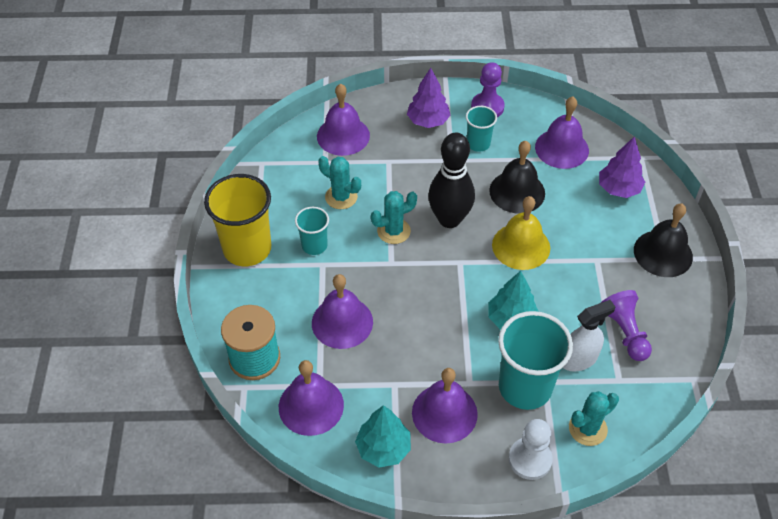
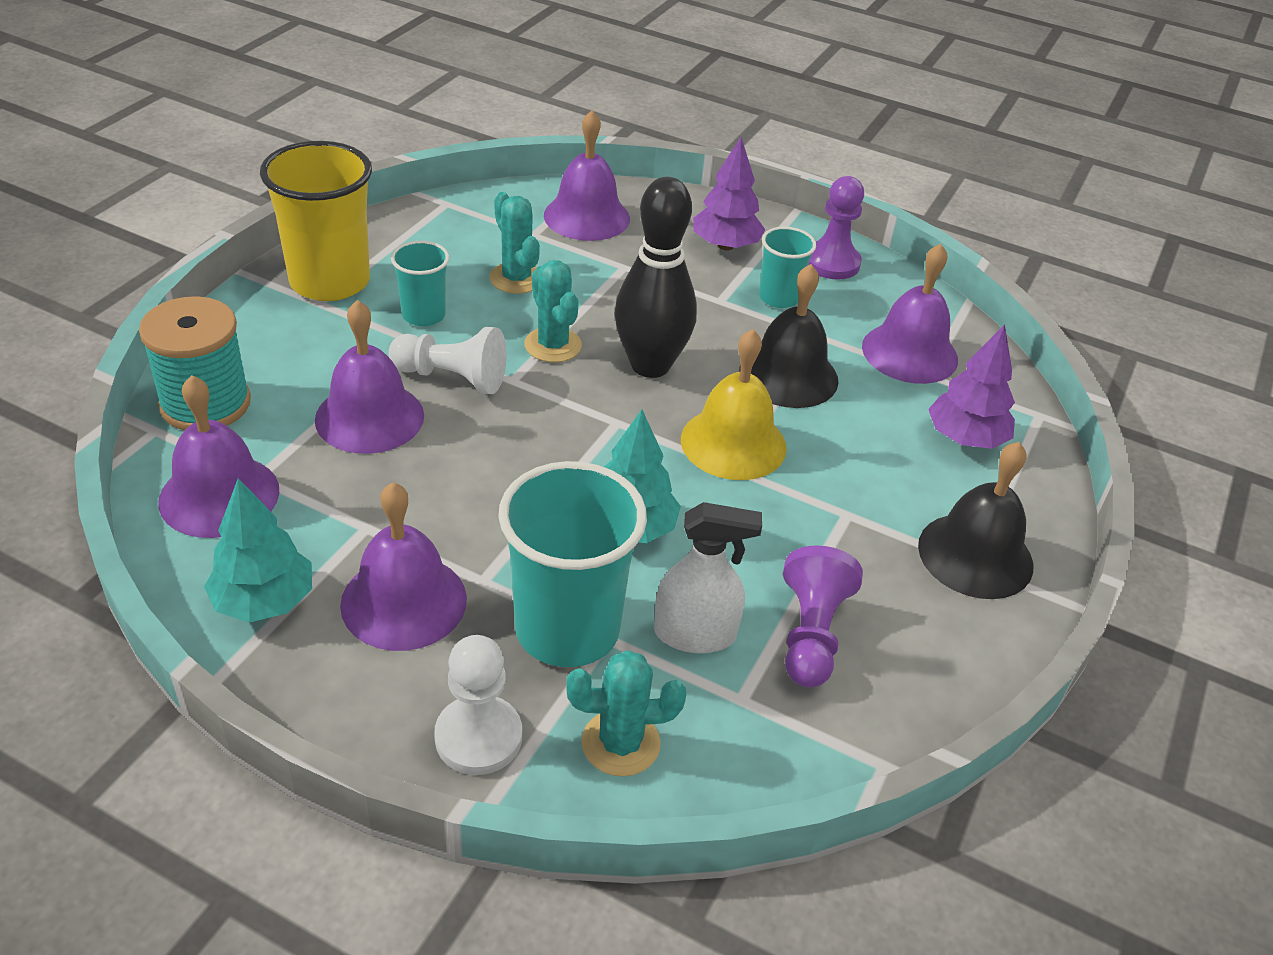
camera: 25 degrees right, 10 degrees down
turquoise cactus [371,191,417,244] -> turquoise cactus turned 60 degrees clockwise [524,260,582,362]
none -> white pawn [388,327,506,394]

